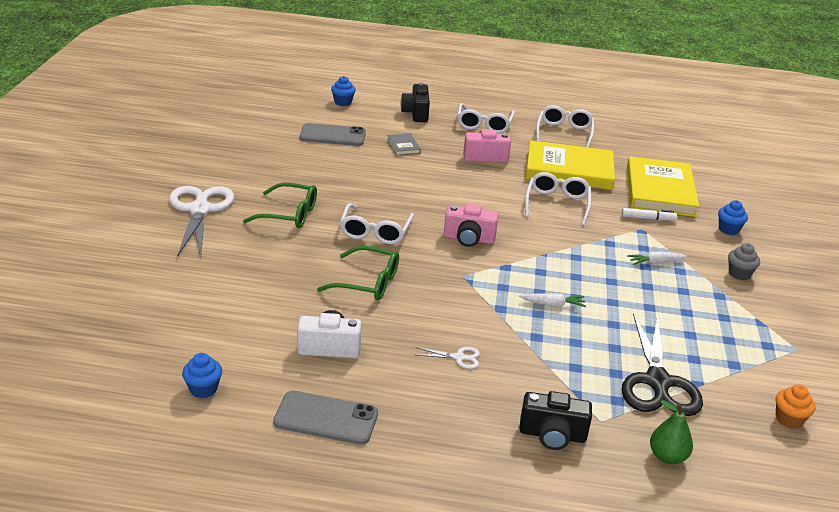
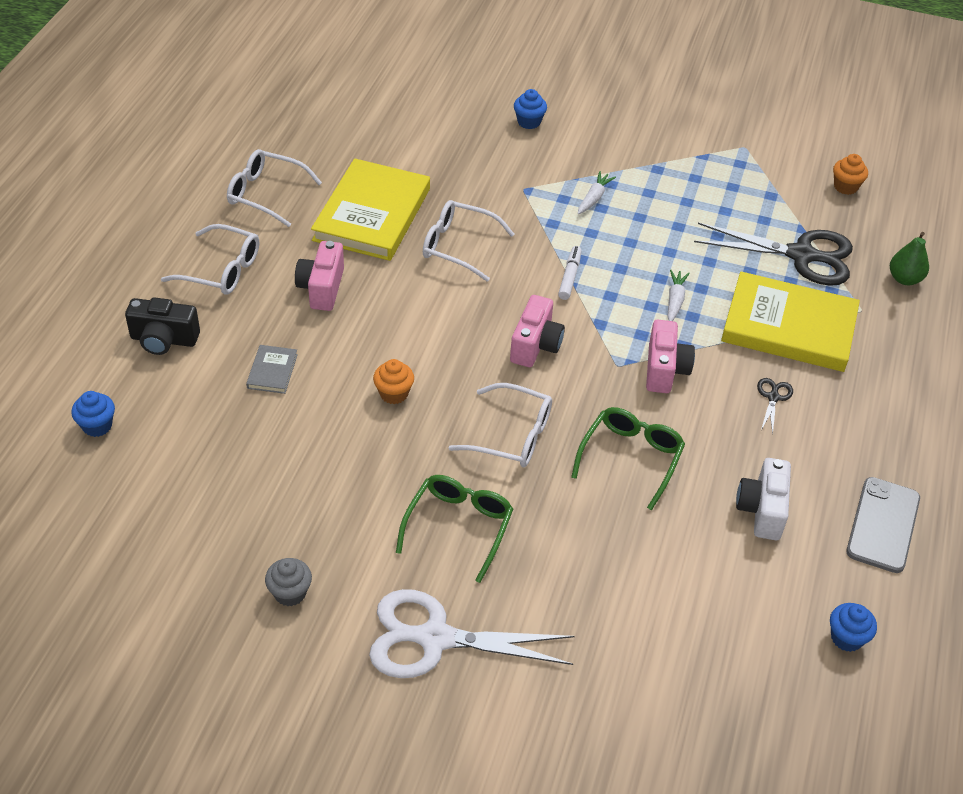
camera: 80 degrees left, 15 degrees up
grey phone [300,123,366,146] -> none
grey book [387,133,421,156] -> grey book turned 75 degrees counterclockwise [246,345,298,394]
white scissors [416,347,480,369] -> black scissors [757,378,793,434]
black camera [519,391,592,450] -> none
white marker [622,208,677,221] -> white marker moved to [558,246,581,300]
yellow book [627,156,699,217] -> yellow book moved to [721,271,860,372]
white carrot [627,251,687,265] -> white carrot turned 150 degrees counterclockwise [578,171,616,214]
grey cupcake [728,243,760,280] -> grey cupcake moved to [265,558,312,606]
none -> orange cupcake [373,359,414,404]
none -> pink camera [646,320,695,393]

